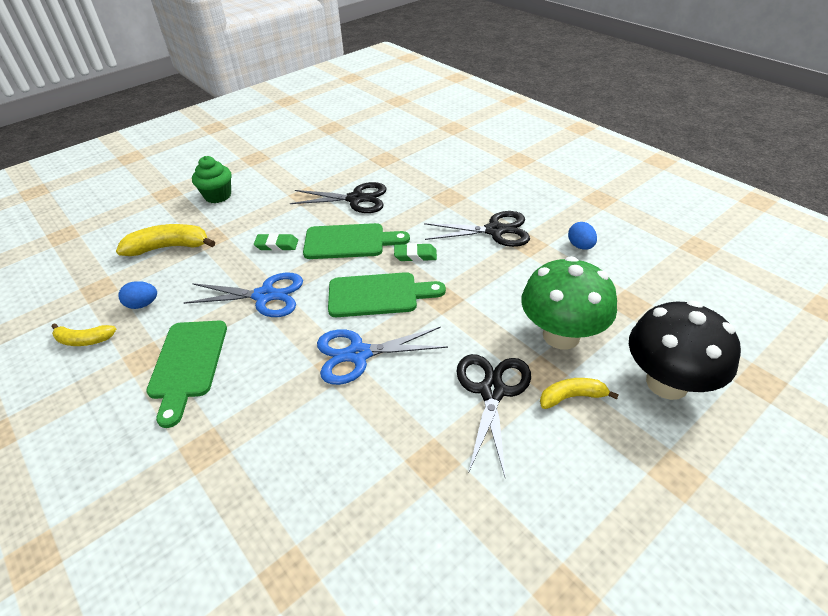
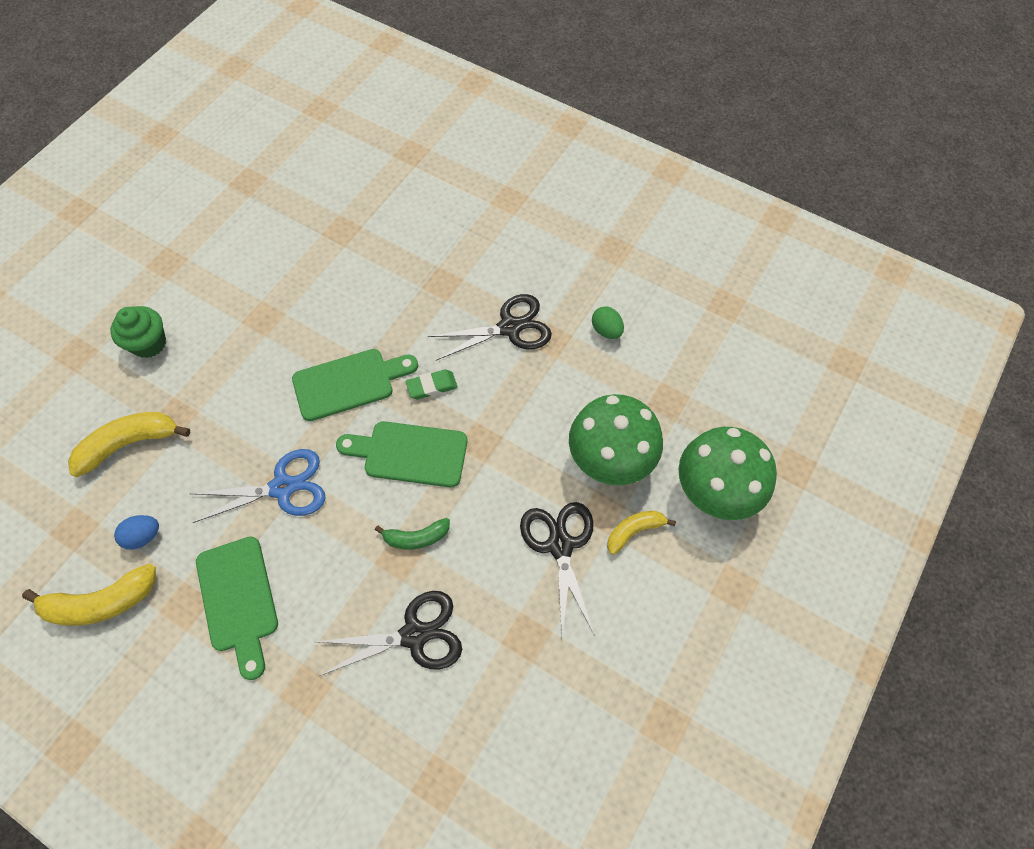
camera: 20 degrees left, 20 degrees up
yellow banana [52,323,116,346] -> yellow banana [22,564,156,626], size x1.64
green eraser [254,233,298,251] -> none
black scissors [290,182,387,213] -> black scissors moved to [317,591,462,676]
blue scissors [317,327,448,385] -> green banana [375,518,450,549]
green cutting board [328,272,446,317] -> green cutting board turned 150 degrees counterclockwise [336,421,467,487]
blue egg [568,222,597,250] -> green egg [592,306,624,339]
black mushroom [629,301,741,400] -> green mushroom [679,427,777,520]

